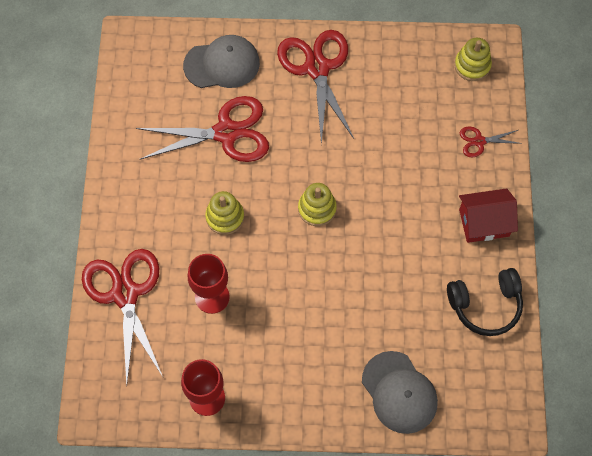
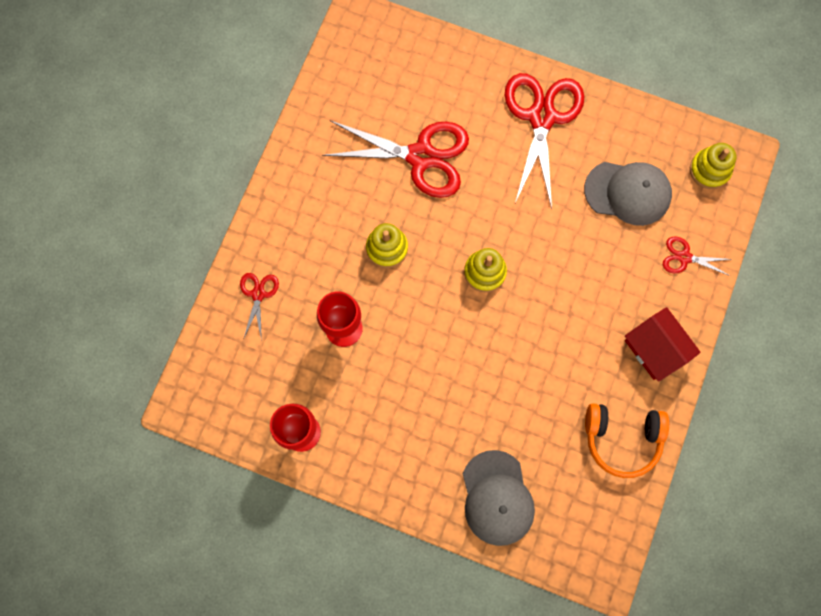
camera: 20 degrees right, 10 degrees up
red scissors [82,249,163,386] -> red scissors [240,273,279,341], size x0.47
grey cap [183,35,260,88] -> grey cap moved to [584,162,672,226]
black headphones [447,268,523,336] -> orange headphones [585,403,669,478]
red house [459,188,518,243] -> red house turned 45 degrees clockwise [625,307,701,382]

